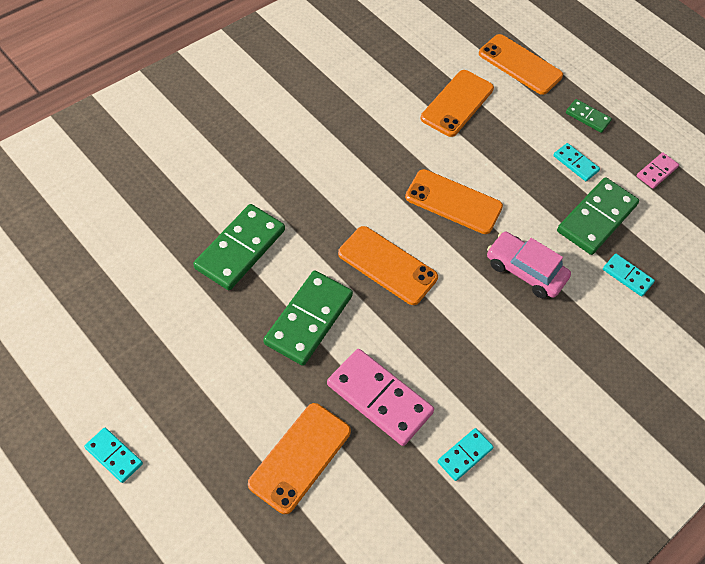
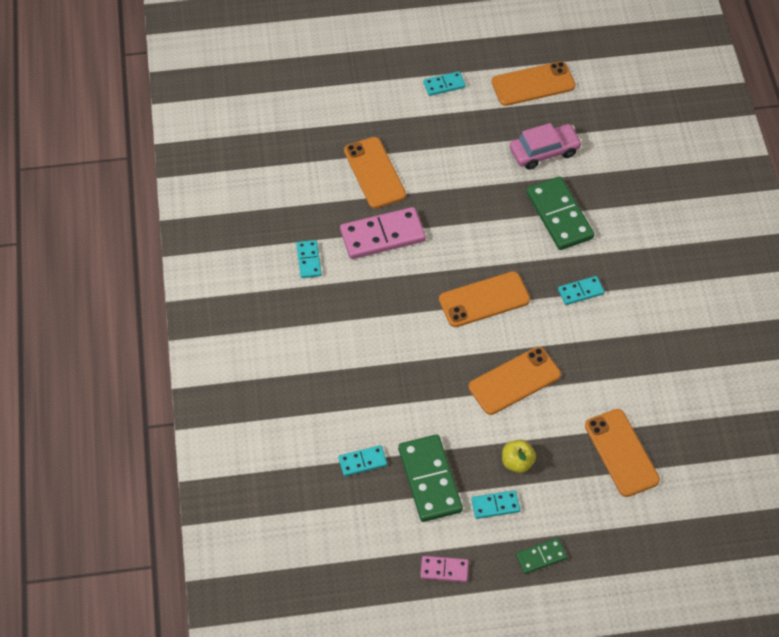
camera: 130 degrees right, 0 degrees up
green domino [263,271,353,366] -> none
orange phone [479,34,563,95] -> orange phone moved to [492,61,575,106]
pink car [487,232,571,298] -> pink car moved to [510,123,582,170]
pink domino [637,152,679,189] -> pink domino turned 75 degrees counterclockwise [420,556,469,582]
none -> yellow apple [502,440,536,473]
none -> turquoise domino [558,276,604,305]

